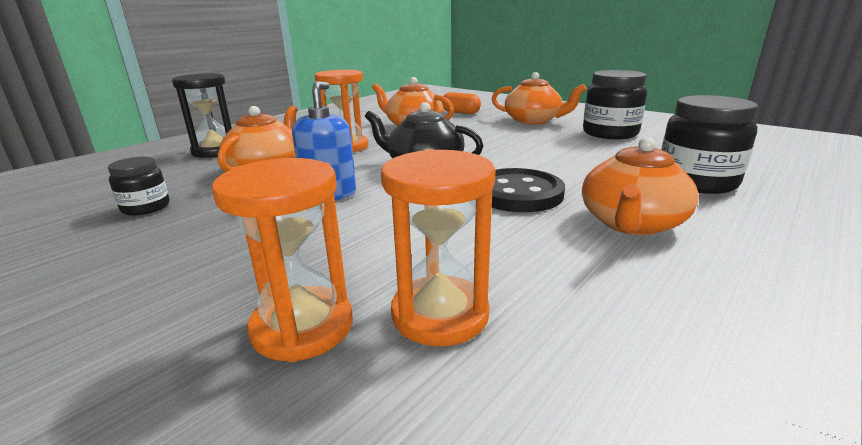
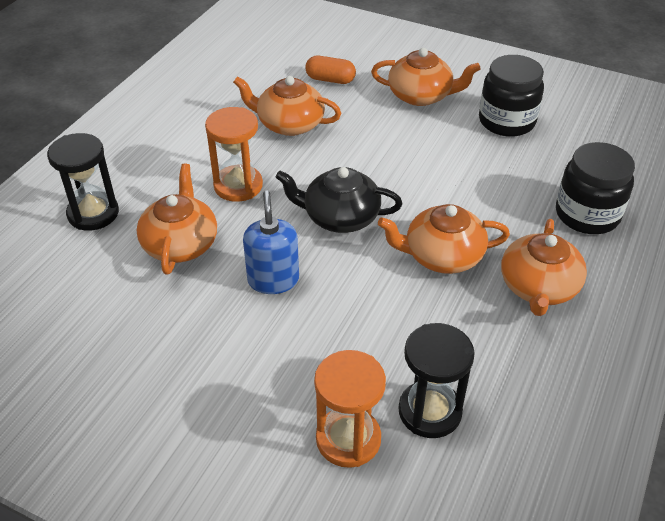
camera: 15 degrees left, 20 degrees up
black jar [108,157,169,216] -> none
orange hourglass [381,149,495,346] -> black hourglass [399,323,475,438]
black button [492,168,565,212] -> orange teapot [378,204,510,274]

